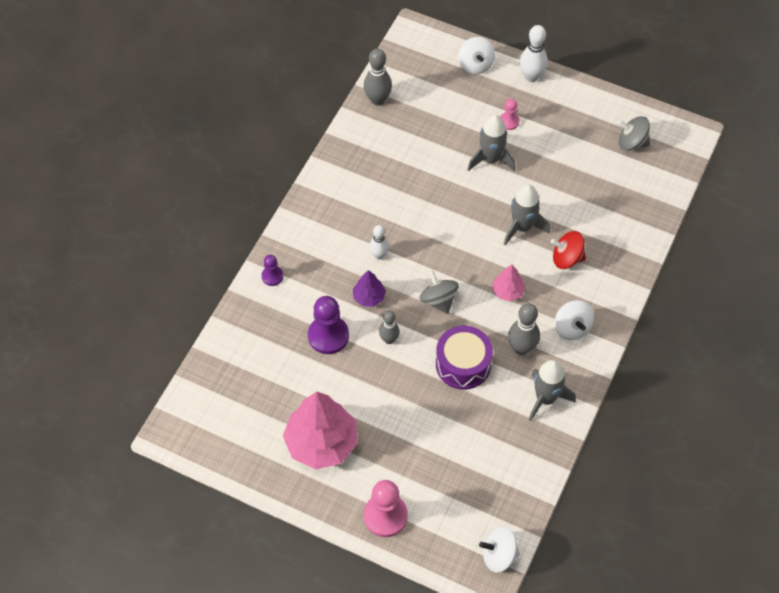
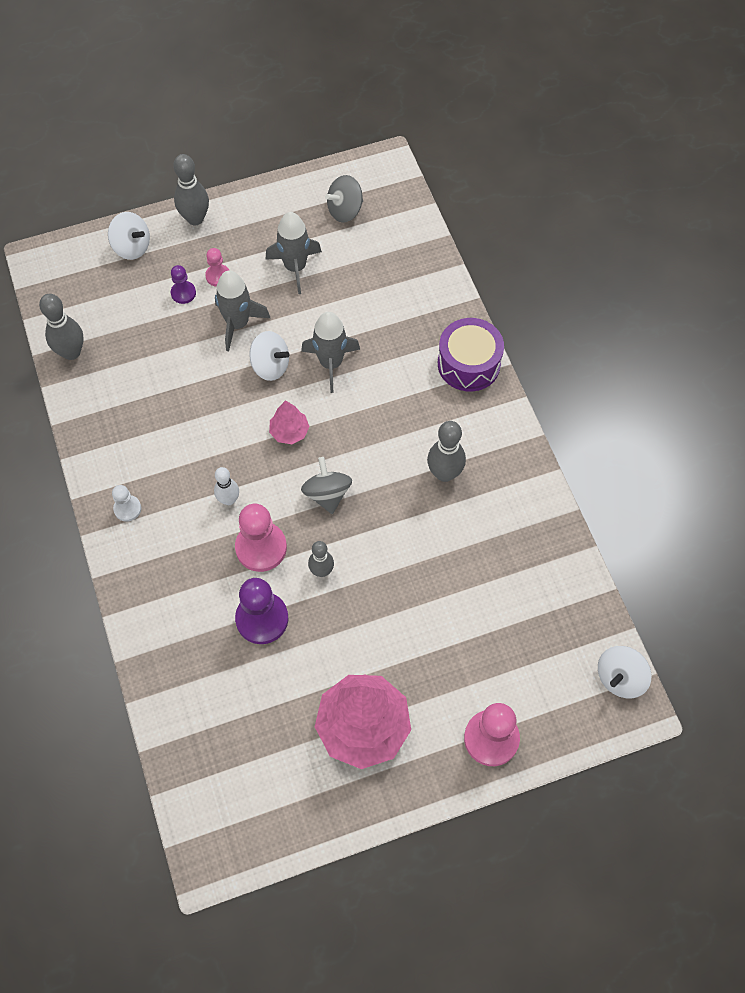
camera: 45 degrees left, 5 degrees up
purple pawn [261,255,283,286] -> purple pawn moved to [171,265,196,304]
purple tree [353,270,386,307] -> pink pawn [235,504,287,572]
grey spinning top [419,270,459,314] -> grey spinning top turned 60 degrees clockwise [301,457,352,514]
purple drum [436,326,493,390] -> purple drum moved to [438,318,504,391]
pink tree [492,265,525,301] -> pink tree moved to [269,400,310,444]
white bowling pin [520,25,548,82] -> grey bowling pin [173,154,209,225]
grey rocket [529,360,576,421] -> grey rocket moved to [266,212,322,294]
red spinning top [551,231,586,269] -> none
white spinning top [555,300,594,340] -> white spinning top moved to [249,331,290,381]
none -> white pawn [112,485,141,522]

